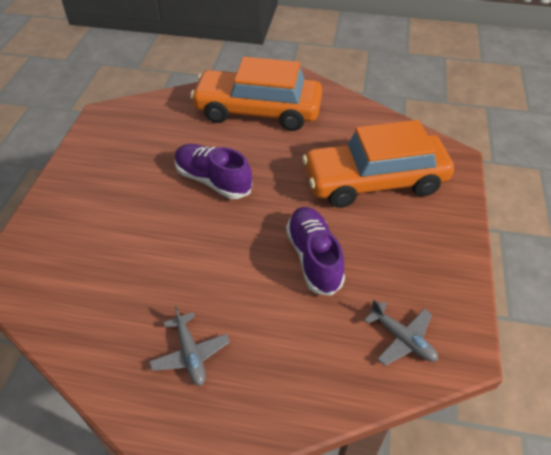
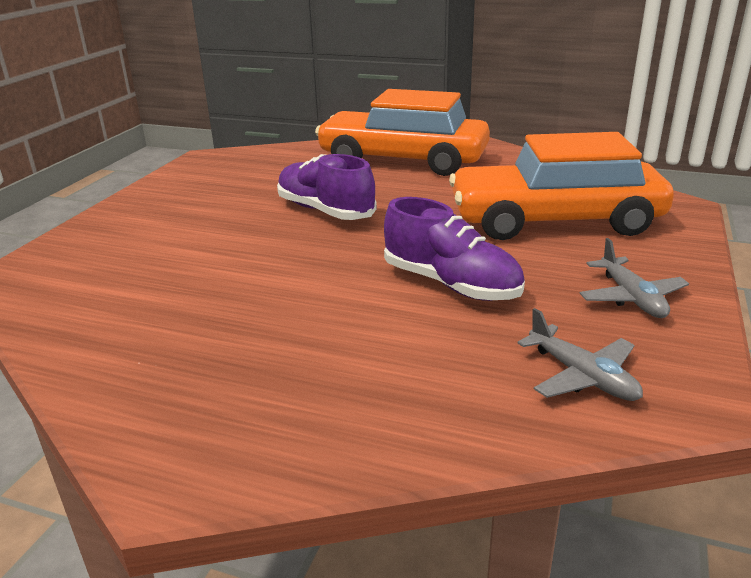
camera: 10 degrees right, 20 degrees down
grey plane [149,306,230,386] -> grey plane moved to [580,238,689,318]
purple shoe [286,207,345,296] -> purple shoe turned 135 degrees clockwise [384,197,525,301]

